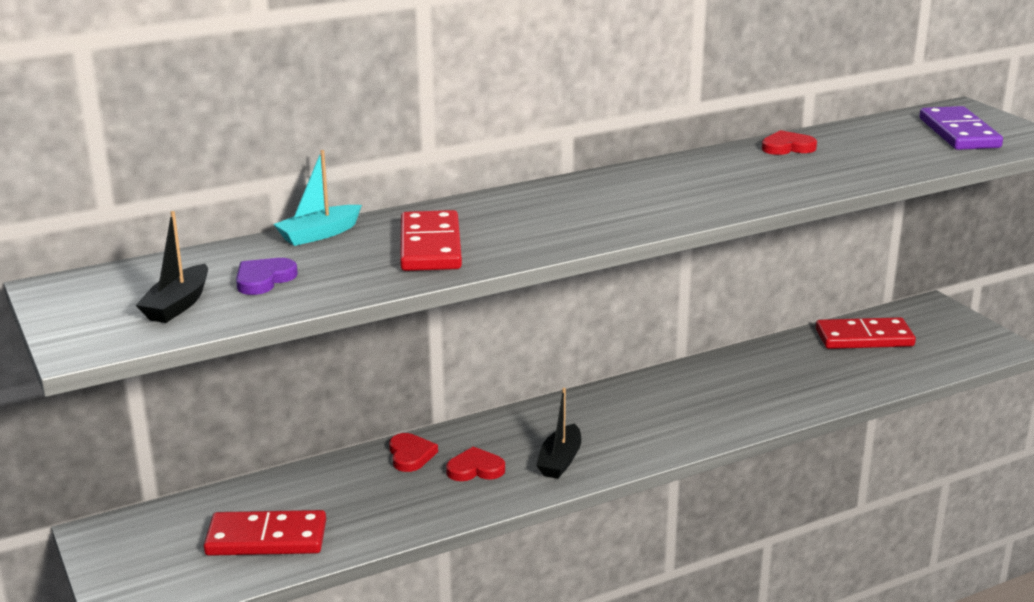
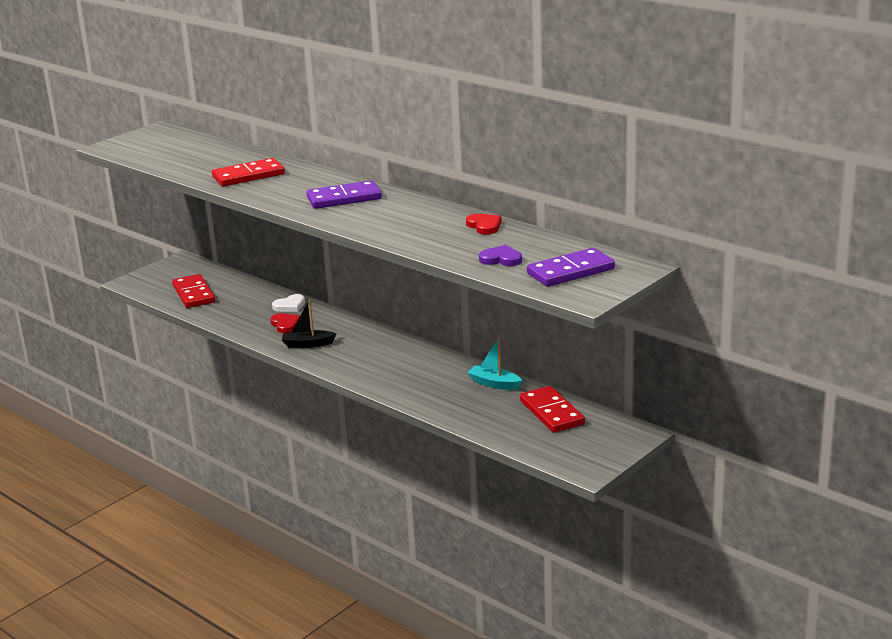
camera: 70 degrees right, 0 degrees up
black boat [136,211,208,323] -> none
purple heart [236,258,298,295] -> purple heart moved to [479,245,522,266]
turquoise boat [273,150,362,246] -> turquoise boat moved to [467,338,522,390]
red heart [389,433,438,472] -> white heart [272,294,305,312]
none -> purple domino [306,180,382,209]

